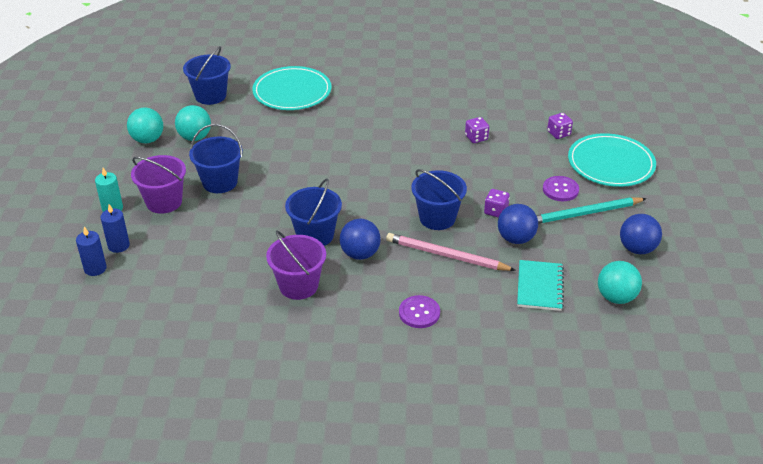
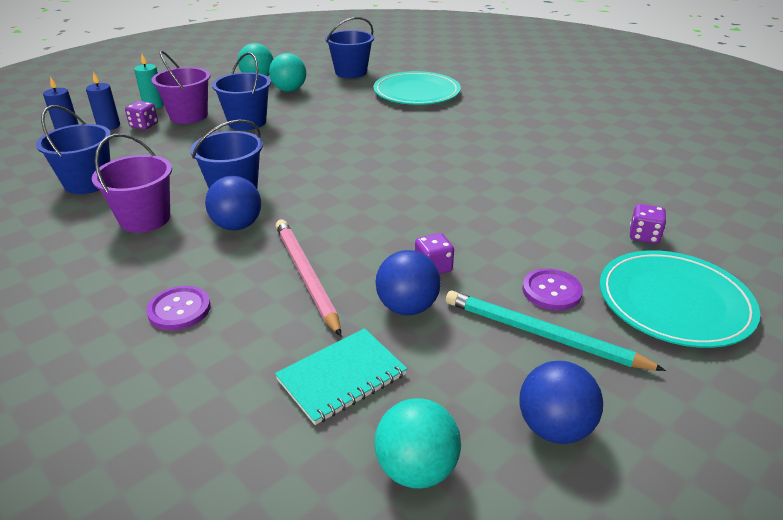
camera: 45 degrees right, 5 degrees down
blue bucket [411,169,467,230] -> blue bucket moved to [36,105,111,194]
purple dice [465,117,489,143] -> purple dice moved to [125,101,158,130]

